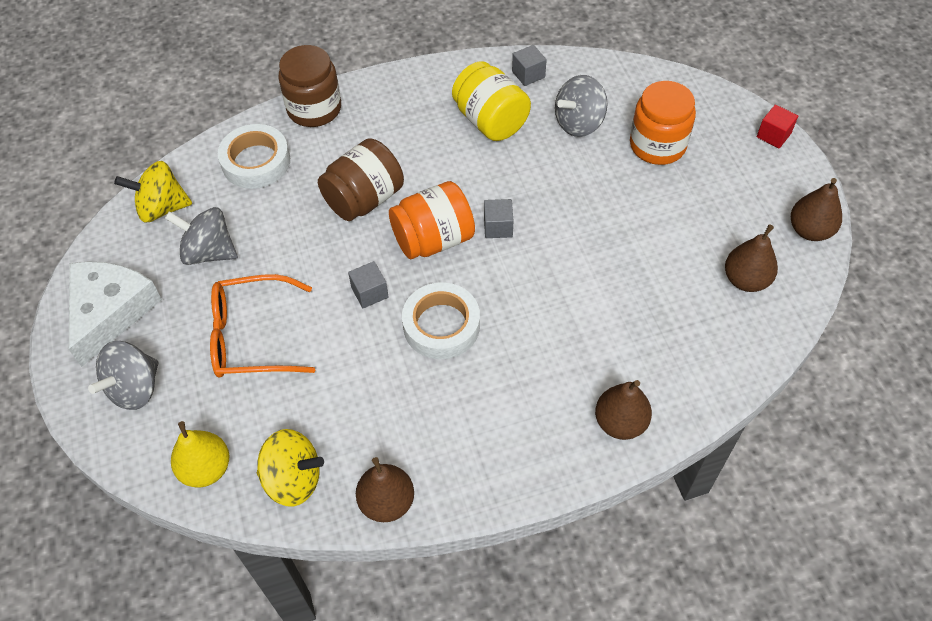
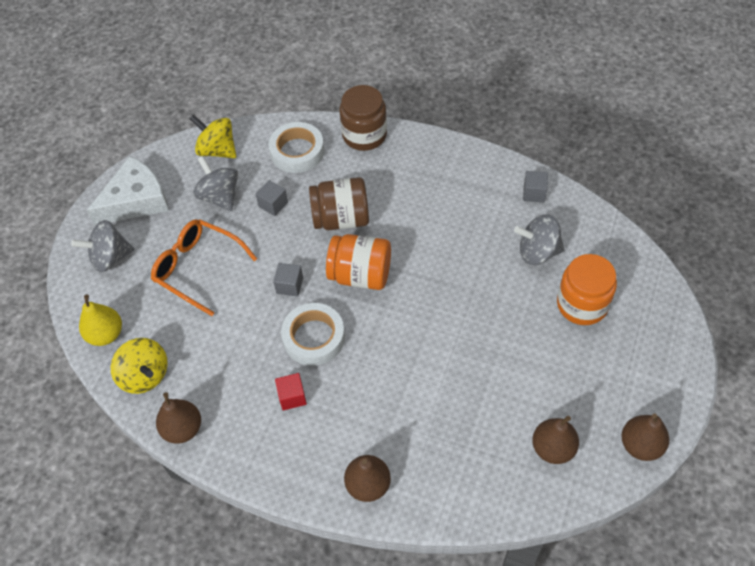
camera: 40 degrees right, 0 degrees up
yellow jar [452,61,531,141] -> none
grey cube [484,199,514,238] -> grey cube moved to [256,180,288,216]
red cube [757,104,798,149] -> red cube moved to [275,373,307,411]

